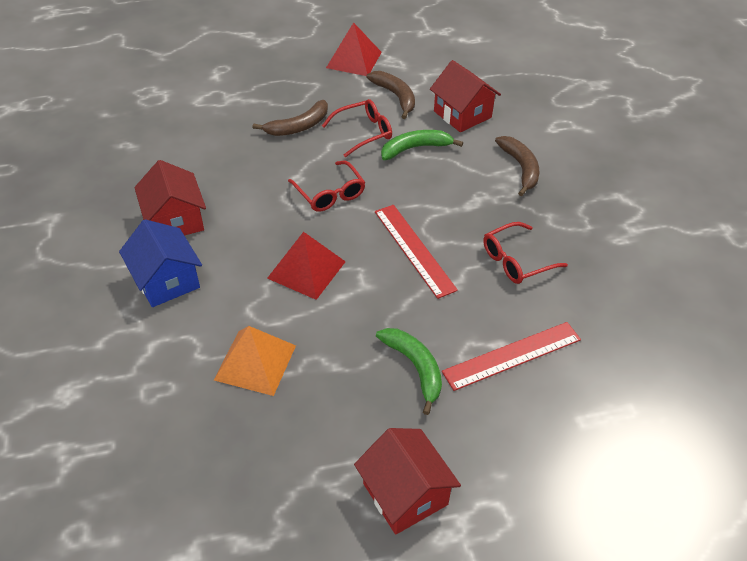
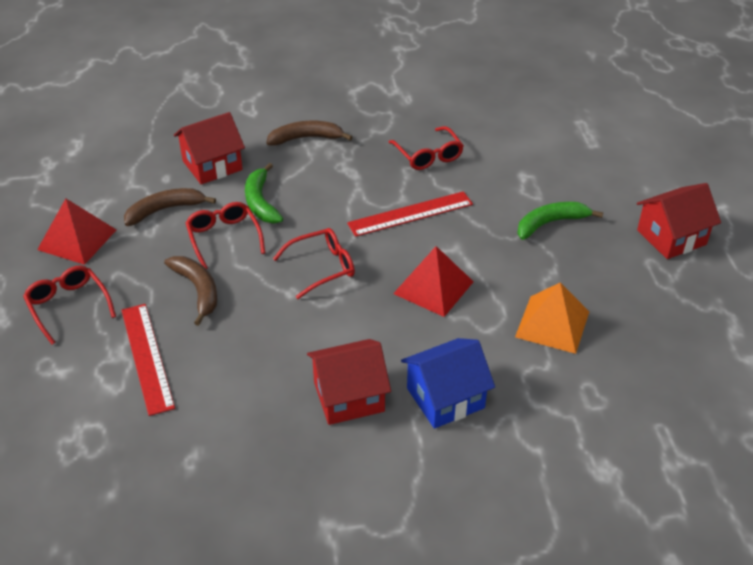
camera: 85 degrees left, 5 degrees down
red ruler [442,322,581,391] -> red ruler moved to [121,304,175,416]
none -> red glasses [23,266,116,345]

